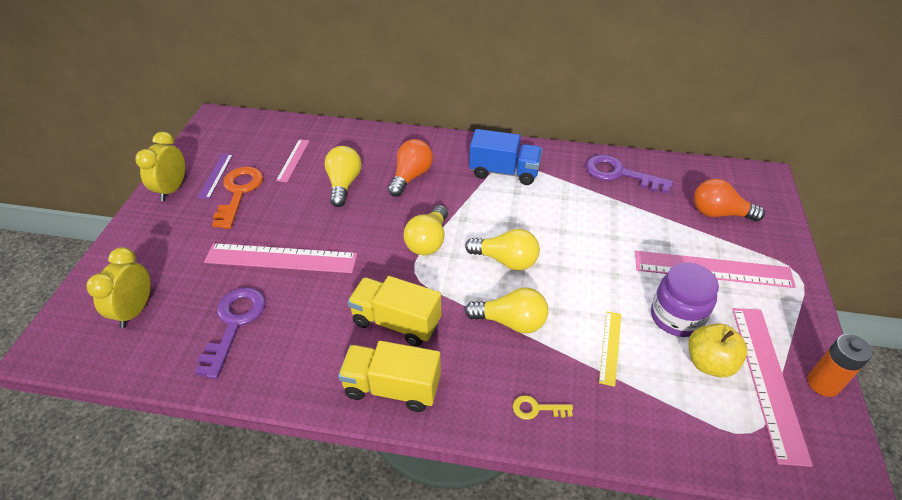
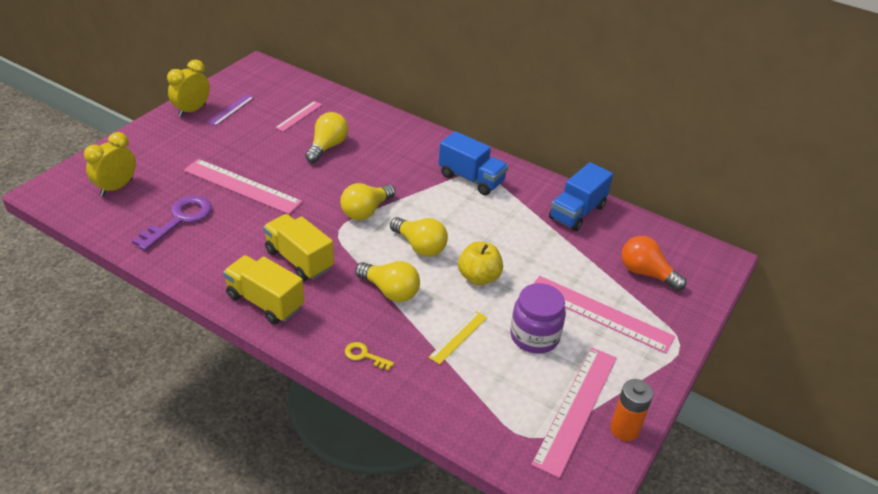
camera: 20 degrees right, 5 degrees down
orange key [212,166,263,229] -> none
orange light bulb [388,139,433,197] -> none
purple key [586,155,673,194] -> blue truck [549,162,613,231]
yellow apple [688,323,747,377] -> yellow apple moved to [458,242,503,285]

